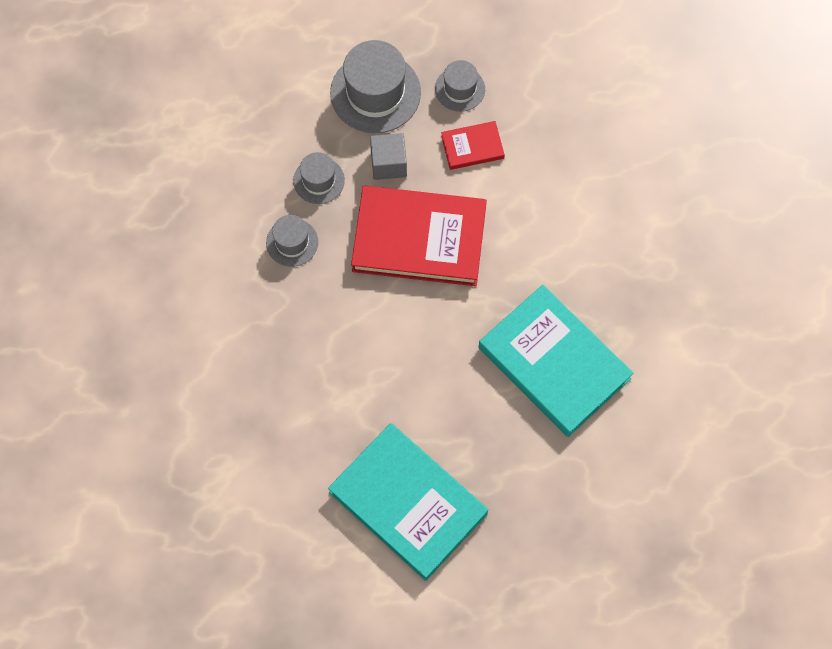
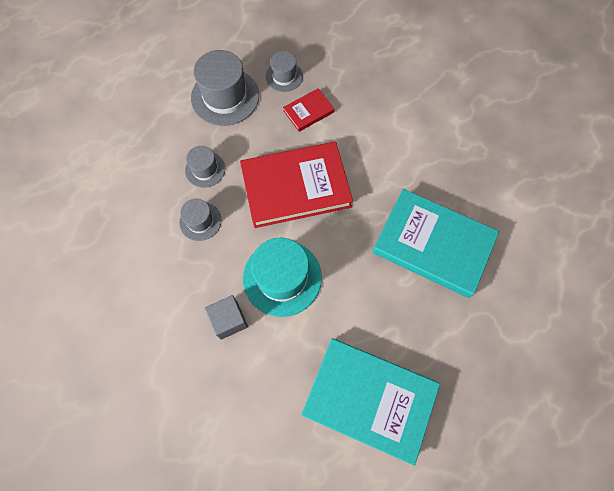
camera: 20 degrees left, 0 degrees up
grey cube [370,133,407,180] -> grey cube moved to [205,295,248,340]
none -> turquoise hat [243,238,322,317]

